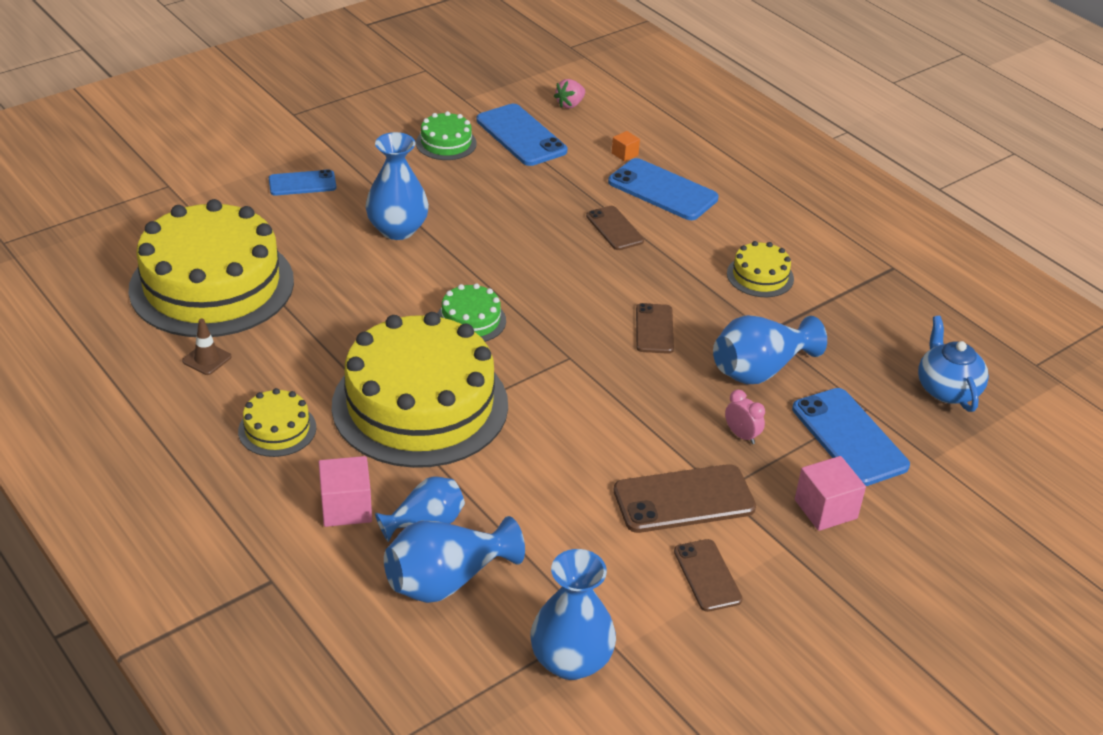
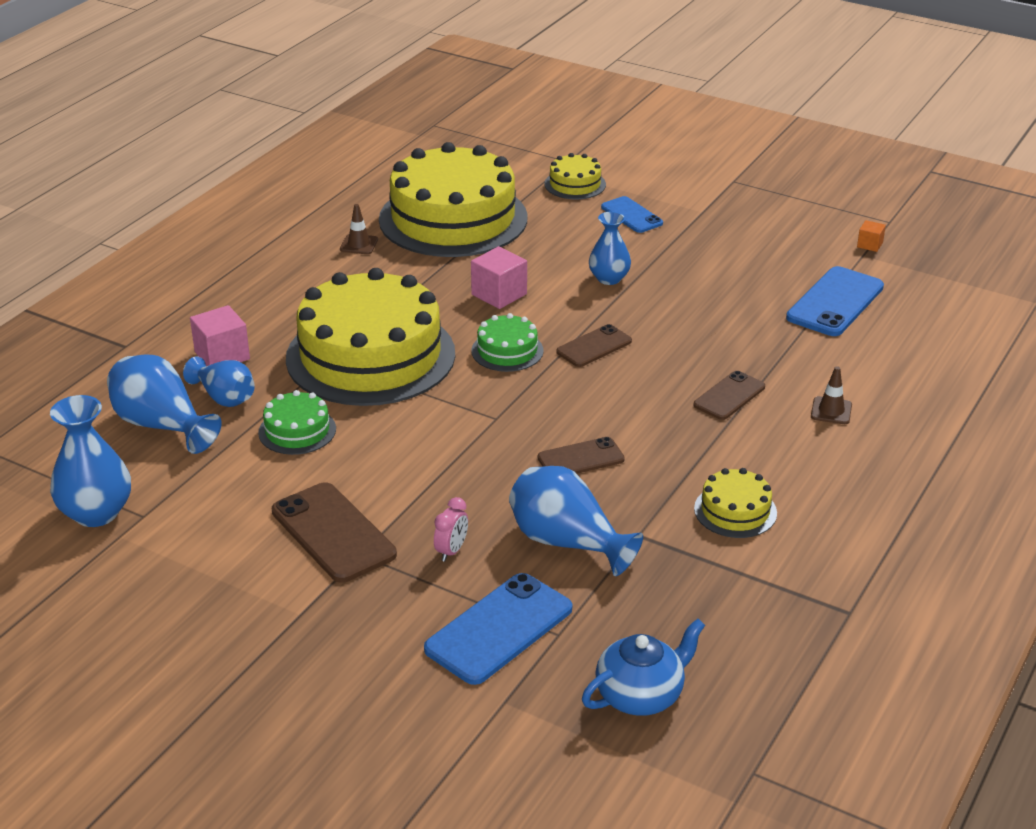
camera: 70 degrees right, 5 degrees down
yellow cake [238,388,316,457] -> yellow cake moved to [545,153,606,199]
blue vase [365,132,429,240] -> blue vase [589,212,631,285], size x0.66
green cake [416,111,477,160] -> green cake moved to [258,390,336,455]
pink strawberry [554,79,585,109] -> none
blue phone [608,158,719,220] -> brown traffic cone [811,366,852,424]
orange cube [612,131,640,162] -> orange cube moved to [857,220,886,252]
brown phone [674,539,743,612] -> brown phone moved to [556,324,632,367]
pink cube [795,456,866,531] -> pink cube moved to [471,246,527,309]

